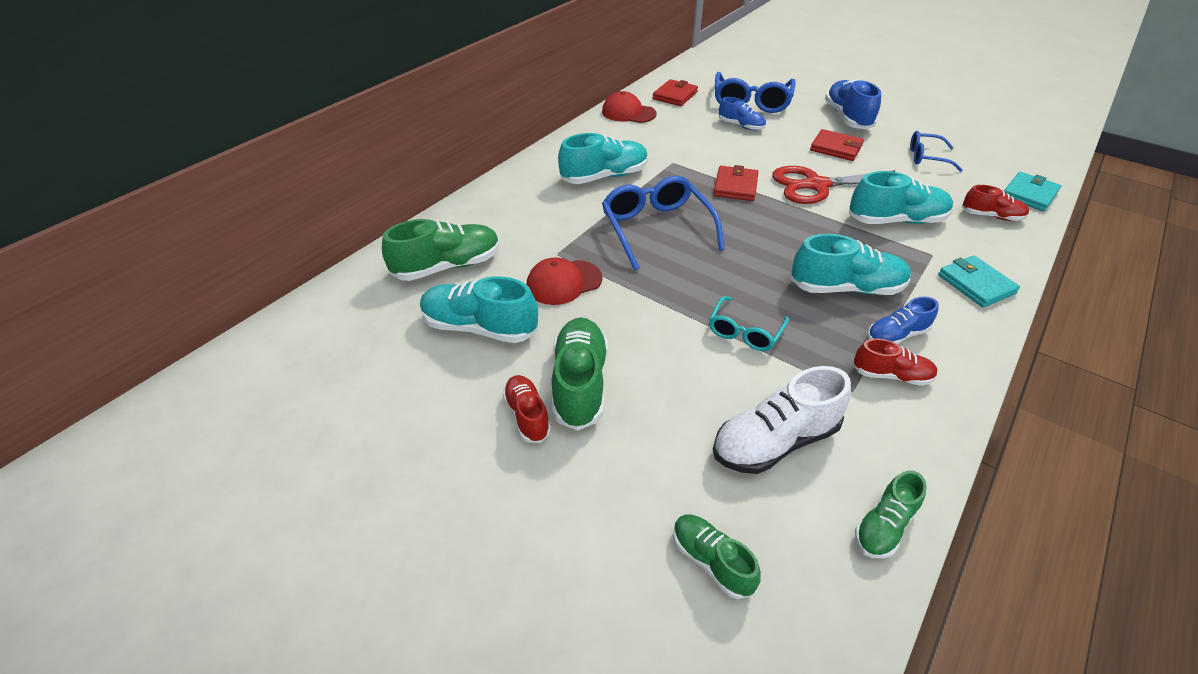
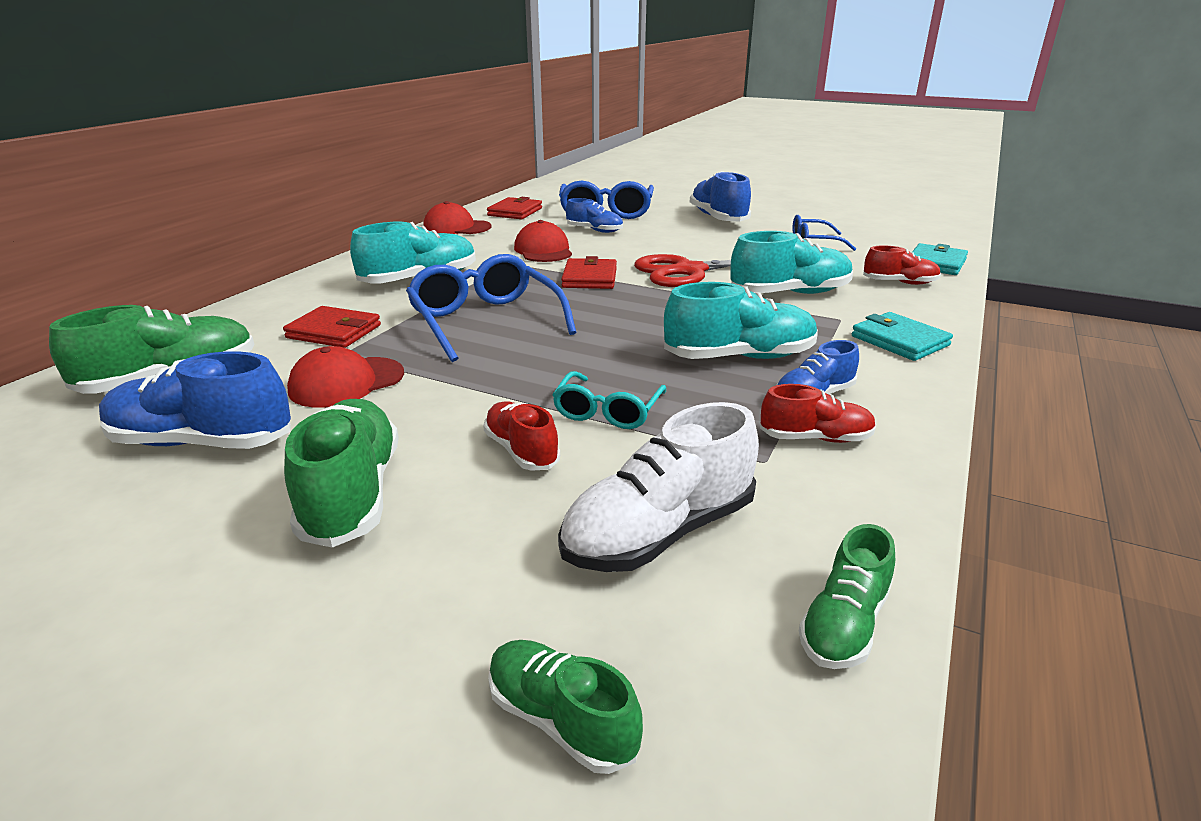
camera: 10 degrees left, 15 degrees down
turquoise shoe [420,276,538,343] -> blue shoe [99,352,291,449]
red shoe [503,375,551,443] -> red shoe moved to [483,401,560,471]
red wallet [810,129,864,161] -> red wallet moved to [283,306,381,348]
none -> red cap [514,220,572,262]

